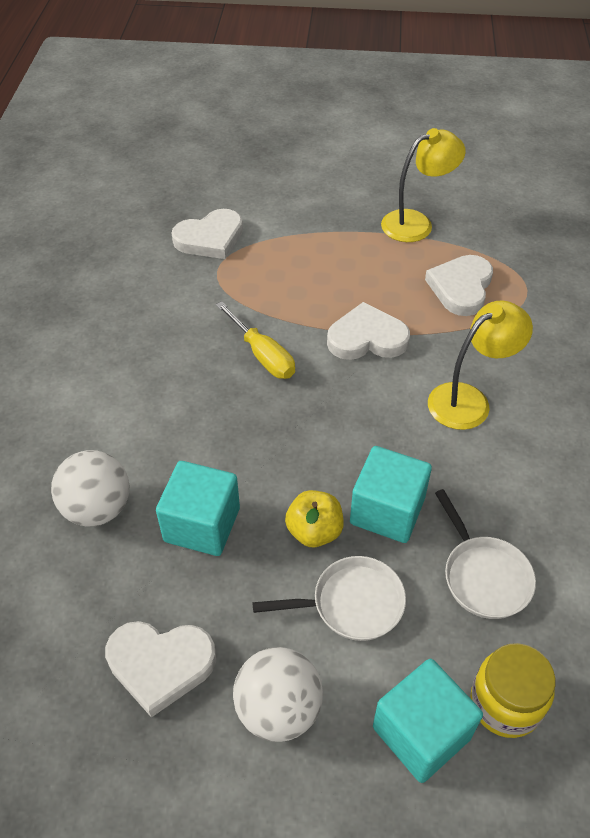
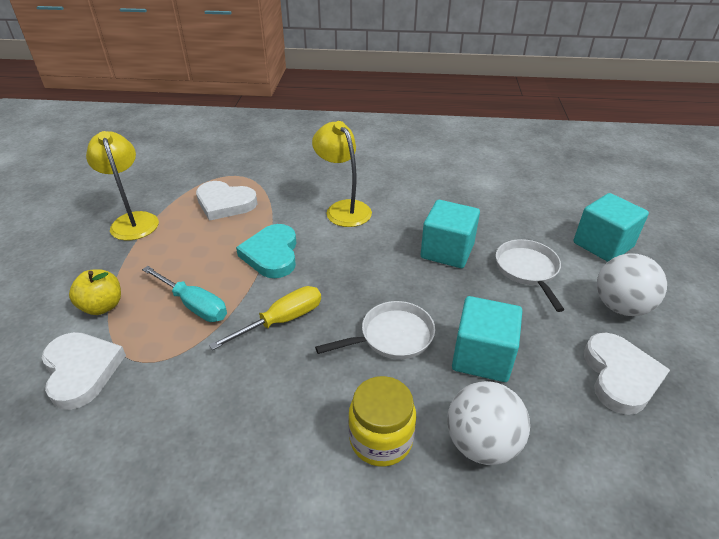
camera: 90 degrees left, 10 degrees down
yellow apple [285,490,344,547] -> yellow apple moved to [69,269,121,315]
white heart [327,302,410,360] -> turquoise heart [236,224,296,278]
white pan [435,489,536,619] -> white pan moved to [315,301,435,359]
yellow jar [470,643,555,738] -> yellow jar moved to [348,376,416,467]
none -> turquoise screwdriver [142,266,227,322]

